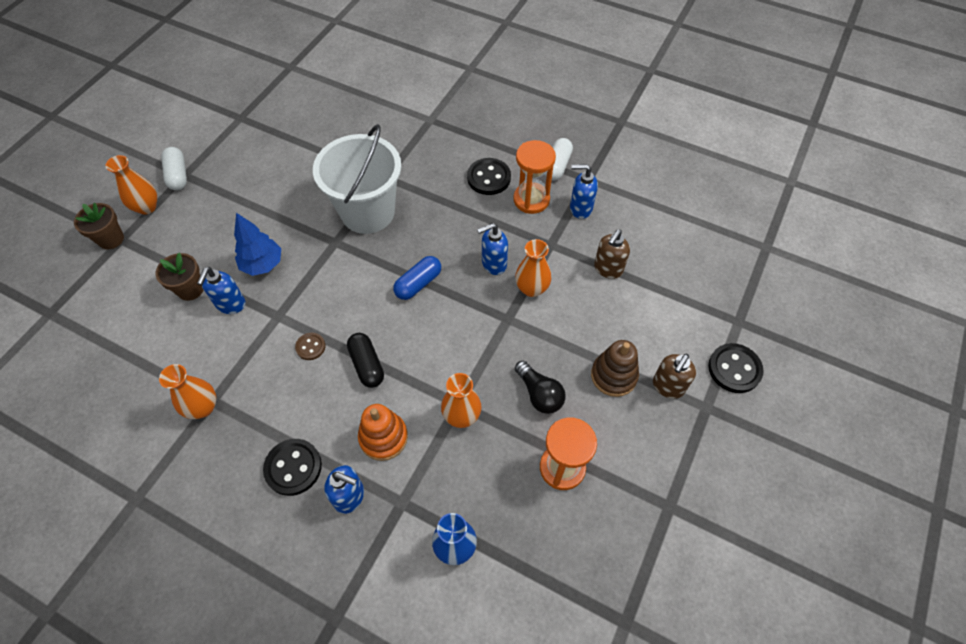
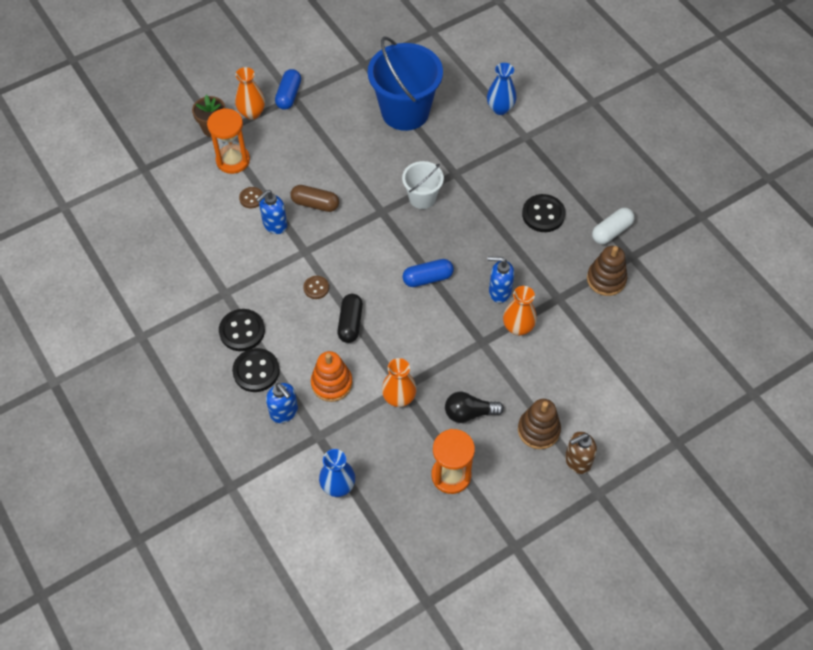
camera: 30 degrees right, 0 degrees up
brown flower pot [156,252,203,301] -> brown button [239,187,263,208]
orange vase [159,364,216,419] -> none
white capsule [161,147,187,190] -> blue capsule [275,69,301,110]
blue tree [234,213,281,276] -> brown capsule [290,185,339,212]
white bucket [313,124,401,234] -> white bucket [402,161,444,209], size x0.54
orange hourglass [513,140,556,214] -> orange hourglass moved to [207,108,250,174]
black light bulb [515,361,566,414] -> black light bulb turned 90 degrees clockwise [445,392,504,423]
blue soap dispenser [570,164,598,219] -> brown stacking toy [587,246,627,296]
brown soap dispenser [594,229,630,279] -> none
black button [708,343,764,393] -> black button moved to [219,309,265,351]
none -> blue bucket [368,37,443,131]
none -> blue vase [487,63,516,115]

